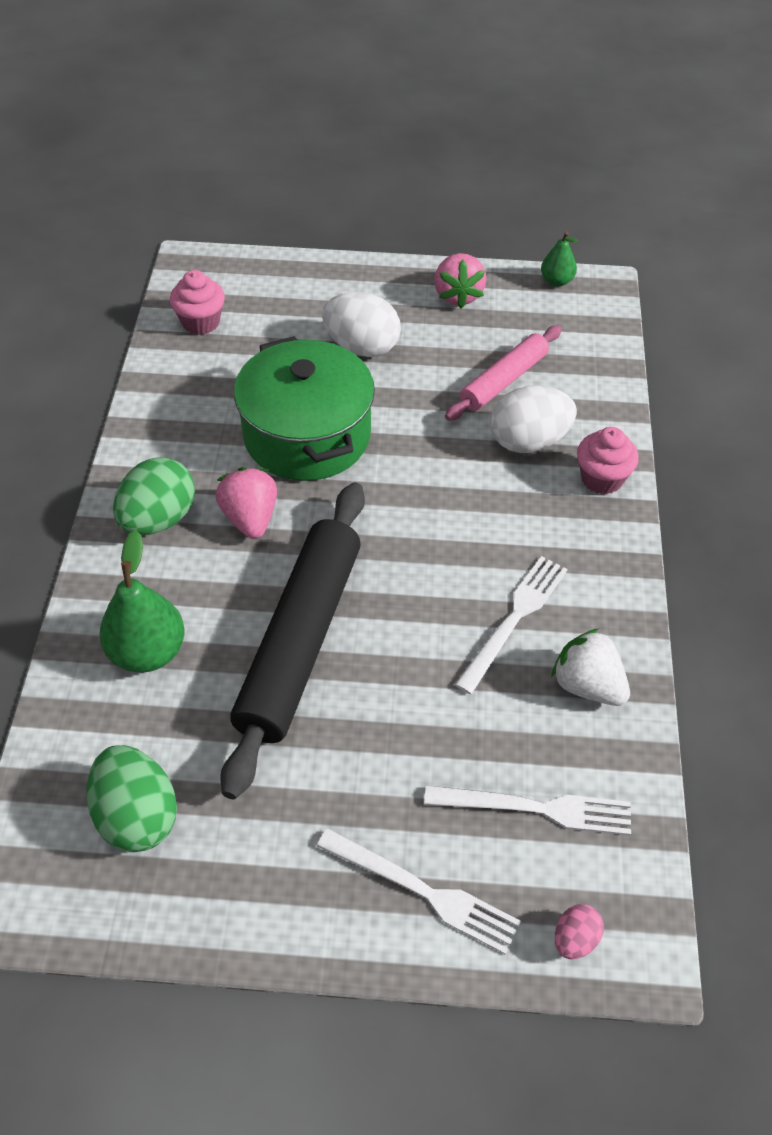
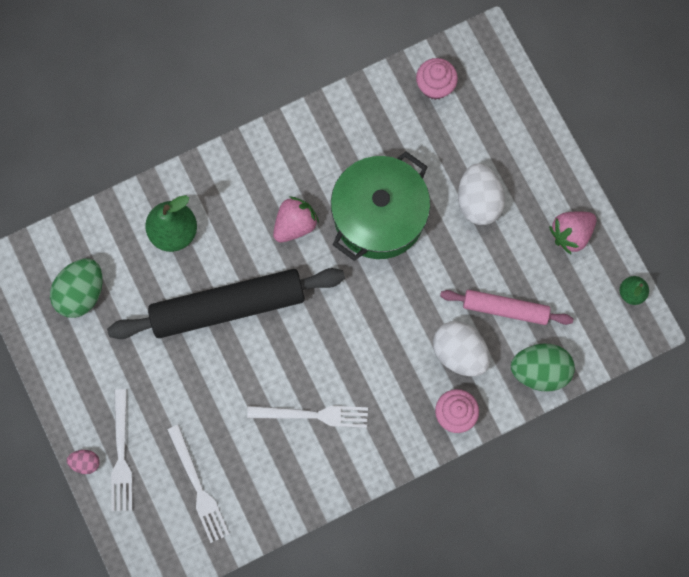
camera: 60 degrees right, 25 degrees up
green egg [113,457,195,535] -> green egg moved to [511,343,575,392]
white strawberry [551,628,630,706] -> none
pink egg [555,904,604,959] -> pink egg moved to [67,450,100,474]

